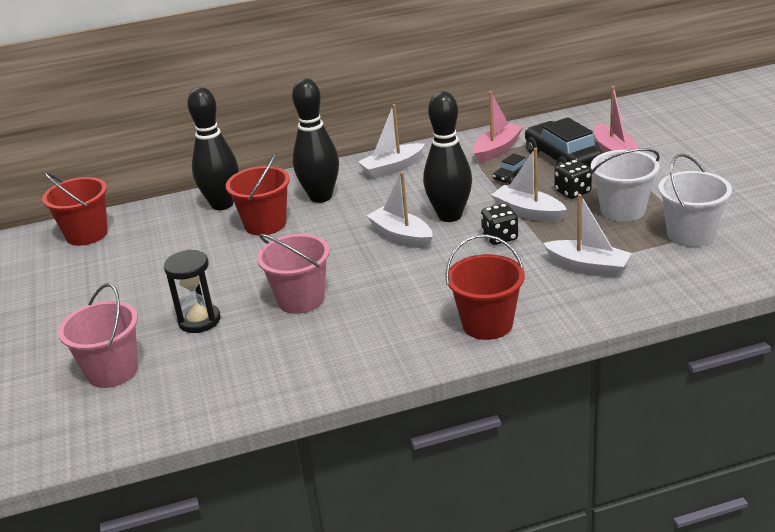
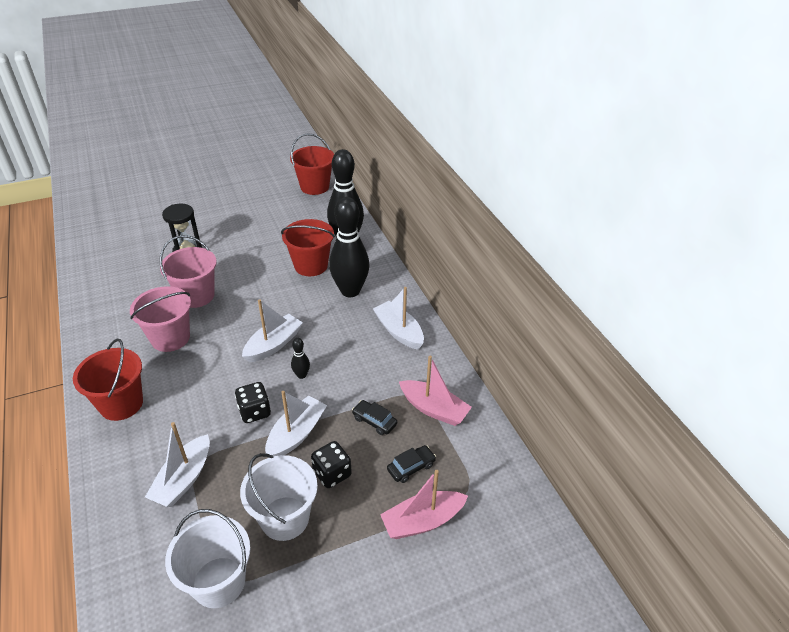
camera: 80 degrees right, 10 degrees up
pink bucket [58,283,138,388] -> pink bucket moved to [130,286,191,352]
black bowling pin [423,91,472,222] -> black bowling pin [291,338,310,379], size x0.41
black car [525,117,603,167] -> black car [387,445,436,483], size x0.48

